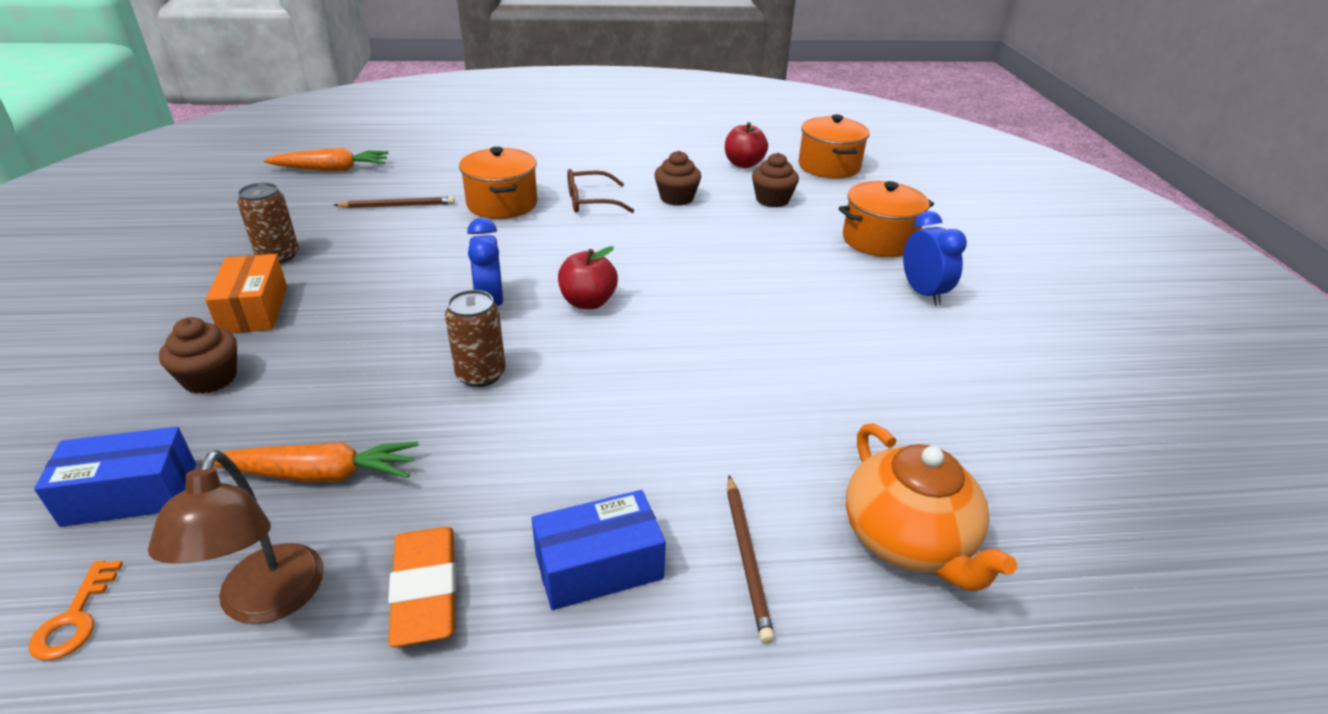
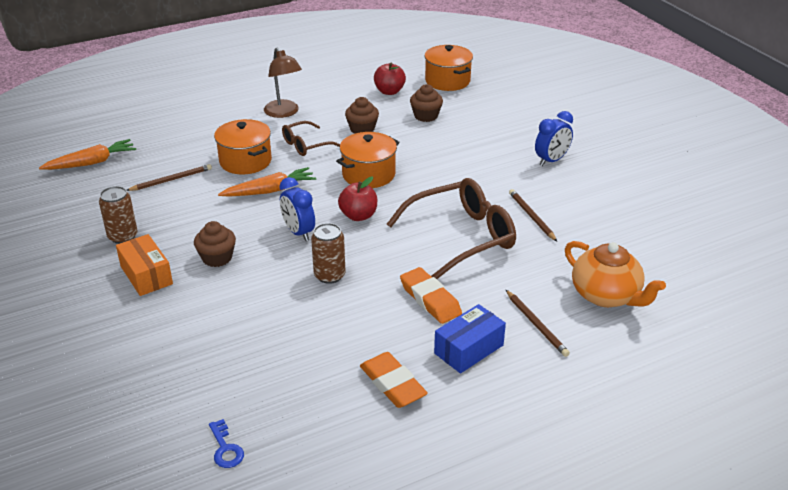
camera: 20 degrees left, 0 degrees up
orange key [29,560,123,661] -> blue key [209,419,244,468]
blue box [34,427,196,527] -> none
brown lamp [148,450,324,624] -> brown lamp moved to [264,47,302,118]
brown cupcake [159,317,237,394] -> brown cupcake moved to [194,221,236,267]
orange carrot [202,442,418,482] -> orange carrot moved to [218,167,316,197]
orange pot [839,181,934,257] -> orange pot moved to [336,132,400,188]
blue clock [903,211,967,306] -> blue clock turned 90 degrees clockwise [535,111,573,166]
none -> brown glasses [387,178,516,279]
none -> orange eraser [400,267,462,324]
none -> brown pencil [509,189,557,241]

